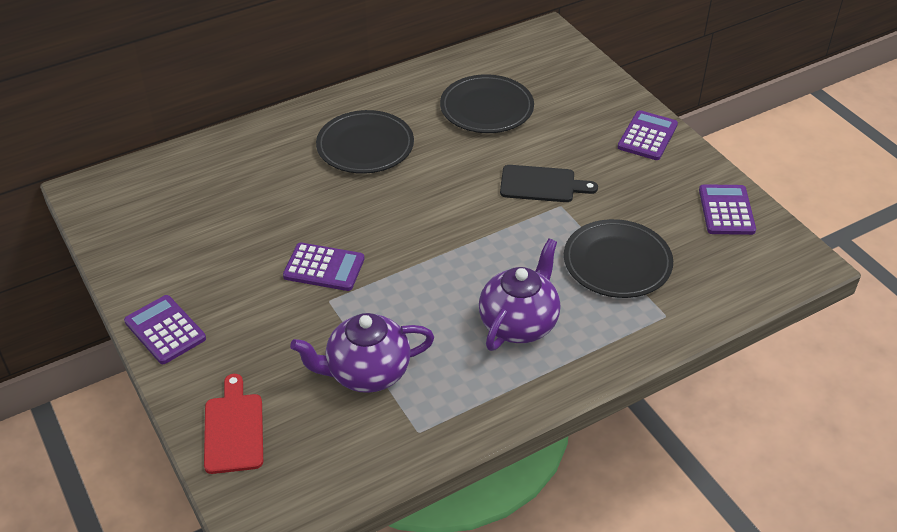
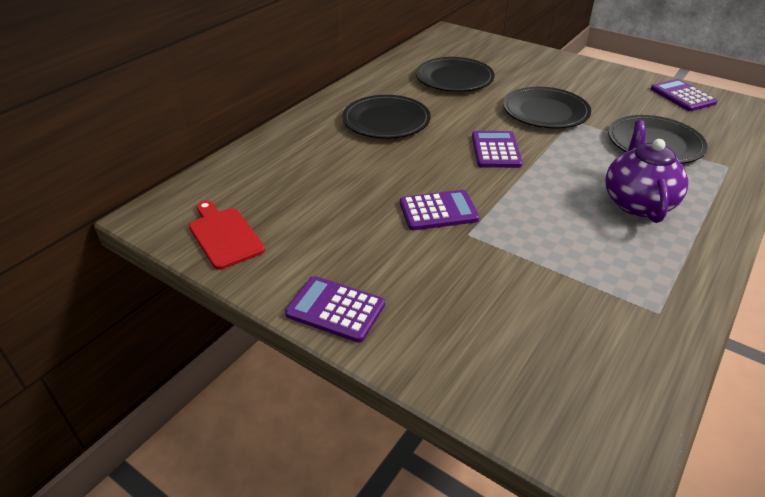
camera: 25 degrees left, 5 degrees down
red cutting board [204,374,263,474] -> red cutting board moved to [189,201,265,270]
purple teapot [290,313,434,393] -> none
black cutting board [500,165,598,202] -> black plate [503,87,591,129]
purple calculator [618,110,678,160] -> purple calculator moved to [472,131,523,168]

